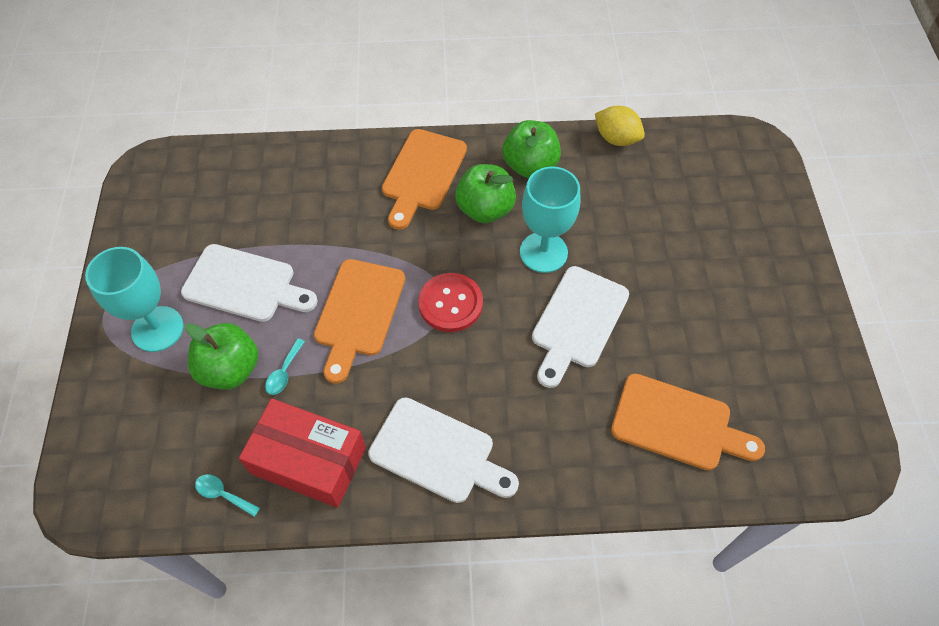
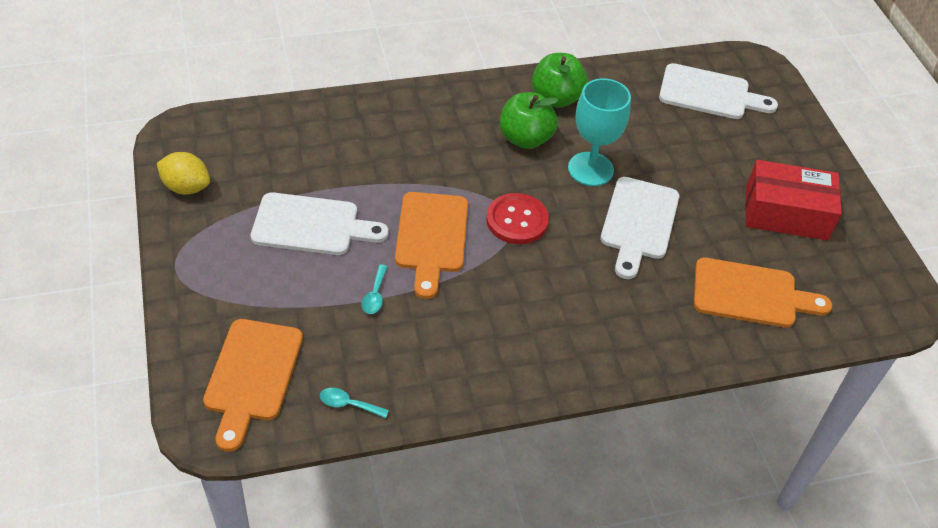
camera: 15 degrees left, 10 degrees down
turquoise goblet [85,247,184,352] -> none
green apple [185,323,258,390] -> none
red box [239,398,366,508] -> red box moved to [745,160,842,241]
white cutting board [368,397,519,503] -> white cutting board moved to [659,63,778,119]
orange cutting board [382,129,467,230] -> orange cutting board moved to [203,319,303,452]
yellow lemon [595,106,645,146] -> yellow lemon moved to [157,152,210,195]

